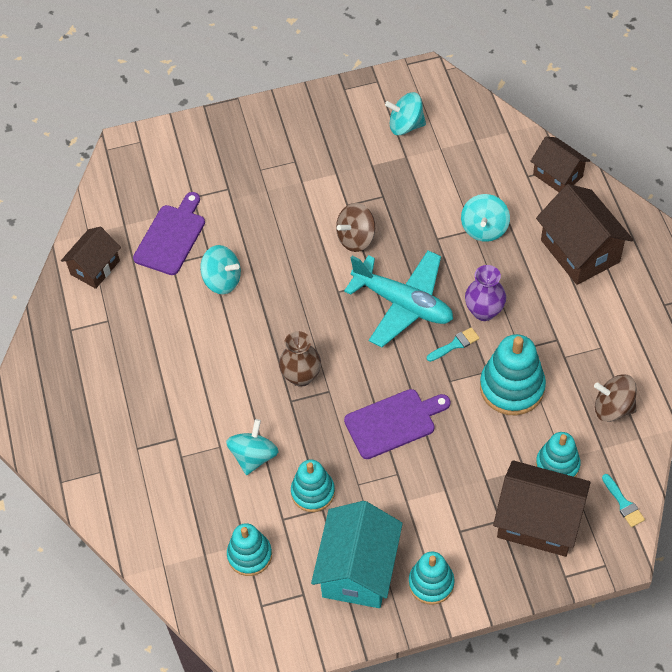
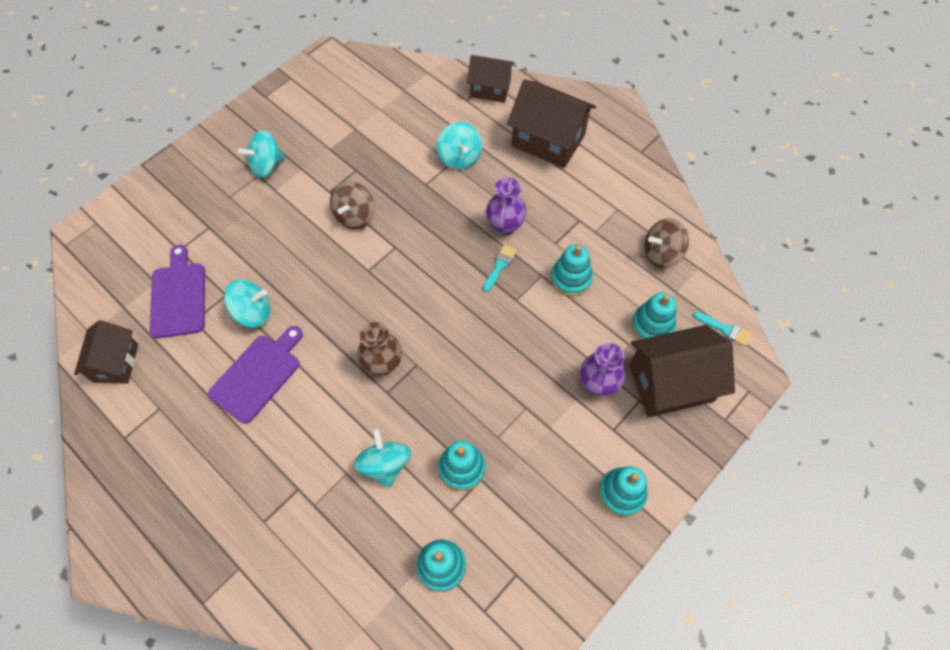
camera: 35 degrees left, 5 degrees up
turquoise house [311,501,403,608] -> none
turquoise plane [344,250,453,347] -> none
purple cutting board [344,389,451,459] -> purple cutting board moved to [208,326,303,424]
turquoise spinning top [385,92,426,135] -> turquoise spinning top moved to [238,130,285,178]
turquoise stacking toy [480,334,546,415] -> turquoise stacking toy [551,244,593,296], size x0.66
none -> purple vase [580,343,626,396]

